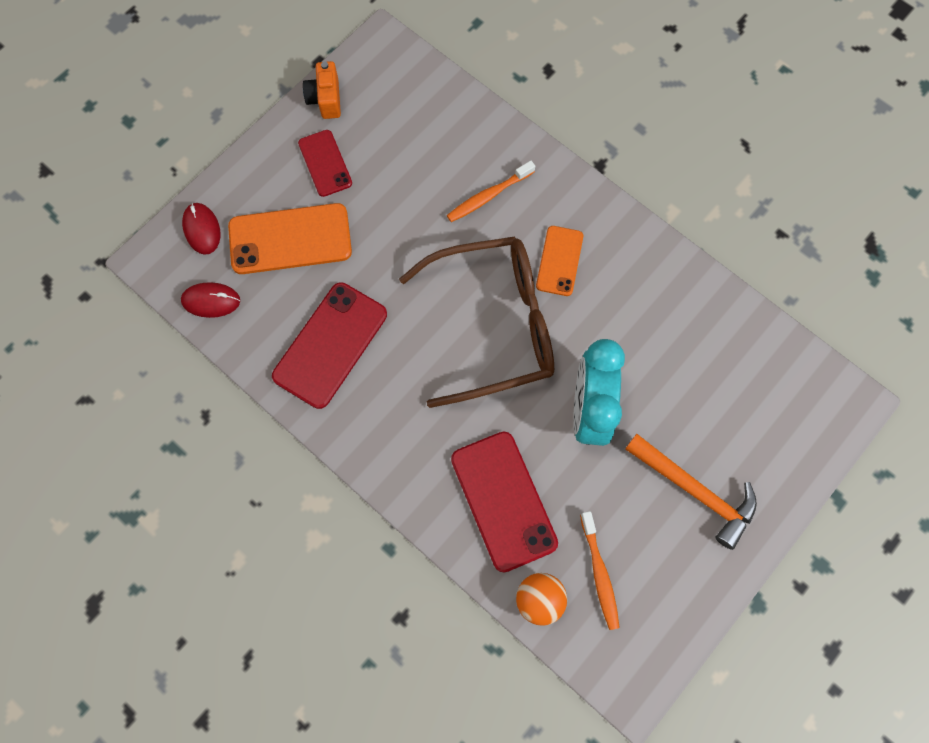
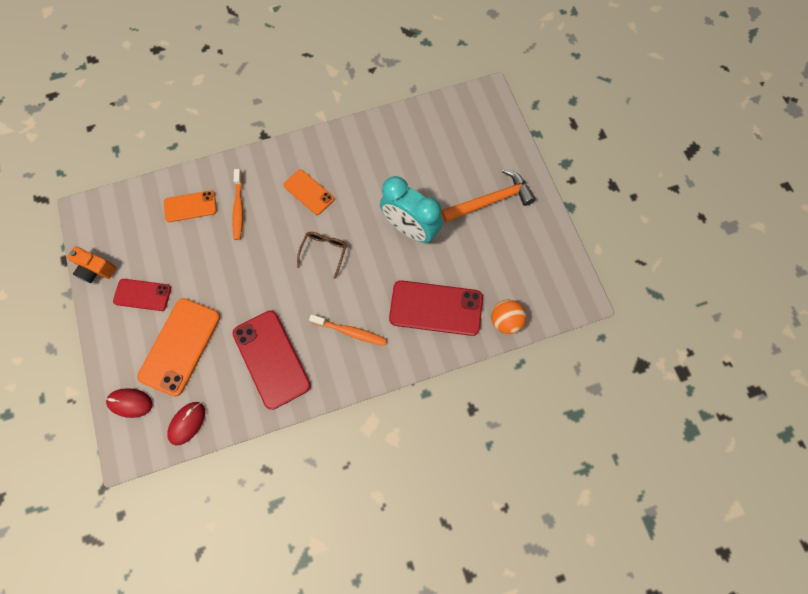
camera: 60 degrees left, 0 degrees up
brown glasses [399,236,554,408] -> brown glasses [297,232,347,279], size x0.40
orange toothbrush [580,511,620,630] -> orange toothbrush moved to [309,314,387,346]
none -> orange phone [164,190,217,222]

